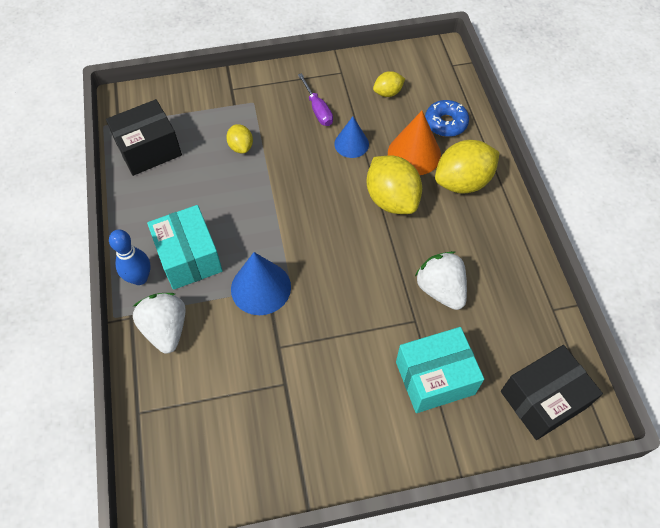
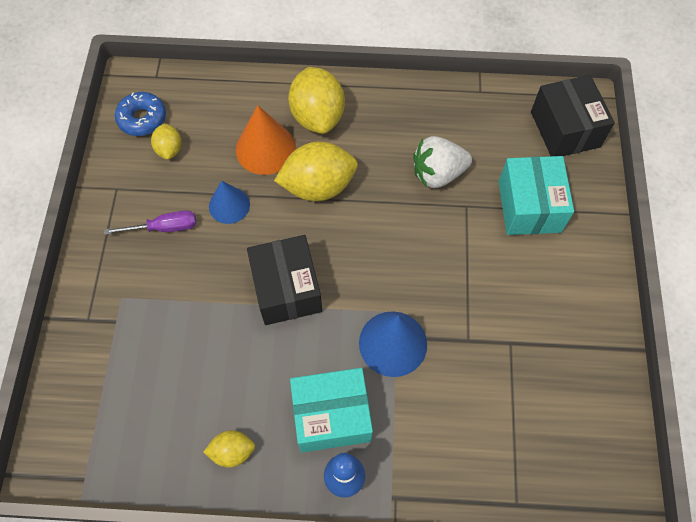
camera: 75 degrees left, 5 degrees up
black box [106,99,182,176] -> black box moved to [247,235,322,325]
white strawberry [133,293,185,354] -> none
yellow lemon [226,124,253,153] -> yellow lemon moved to [204,430,255,468]
blue donut [425,100,469,137] -> blue donut moved to [115,92,166,136]

